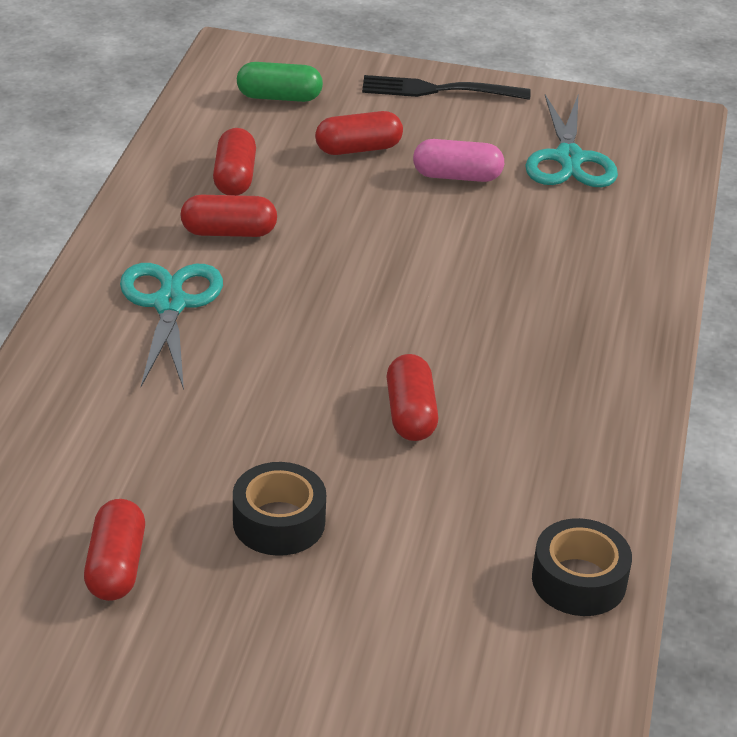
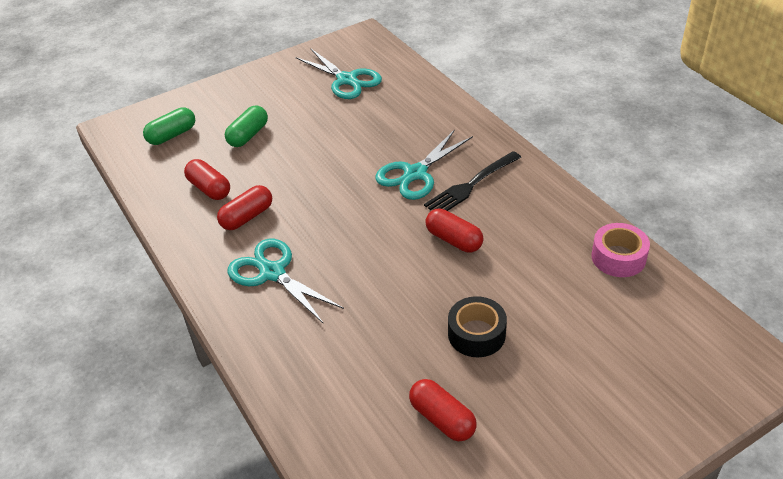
camera: 40 degrees left, 5 degrees up
red capsule [315,111,403,155] -> green capsule [225,106,268,147]
black fork [362,75,531,100] -> black fork moved to [424,151,521,211]
pink capsule [413,139,504,182] -> none
black tape [532,518,632,616] -> pink tape [591,223,650,277]
none -> turquoise scissors [375,129,473,200]

